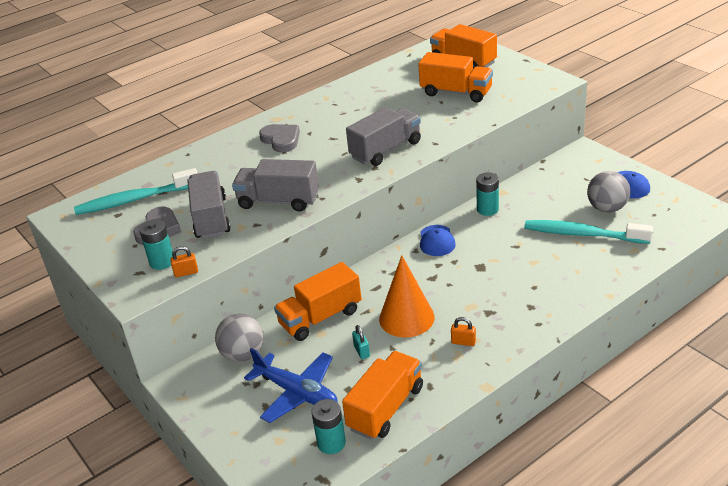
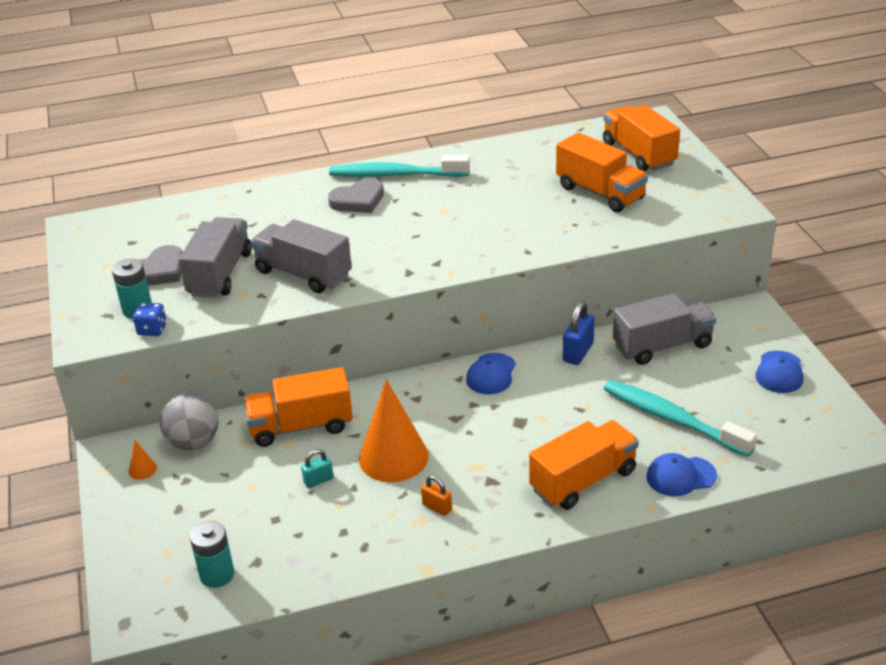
camera: 20 degrees right, 0 degrees up
turquoise toothbrush [74,168,198,215] -> turquoise toothbrush moved to [329,155,470,177]
orange padlock [170,246,198,277] -> blue dice [133,303,167,336]
blue plane [244,348,338,423] -> none
grey heart [259,124,300,152] -> grey heart turned 75 degrees clockwise [328,178,384,213]
orange truck [342,351,423,440] -> orange truck moved to [529,420,639,510]
grey truck [346,107,421,166] -> grey truck moved to [613,293,716,365]
turquoise padlock [352,325,370,359] -> turquoise padlock turned 60 degrees clockwise [301,449,334,488]
turquoise battery [476,172,499,216] -> blue padlock [563,302,595,365]
grey ball [587,171,630,213] -> none
none -> orange cone [129,440,157,480]
none -> blue cap [646,453,717,496]

